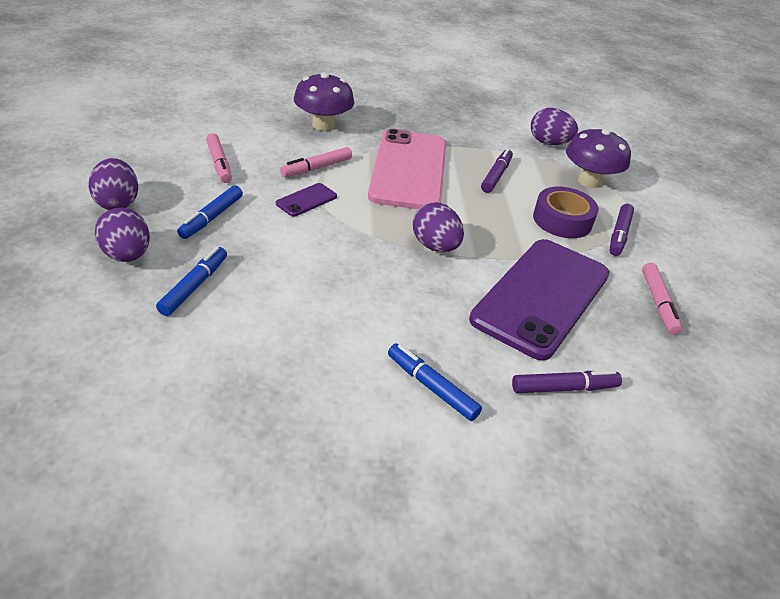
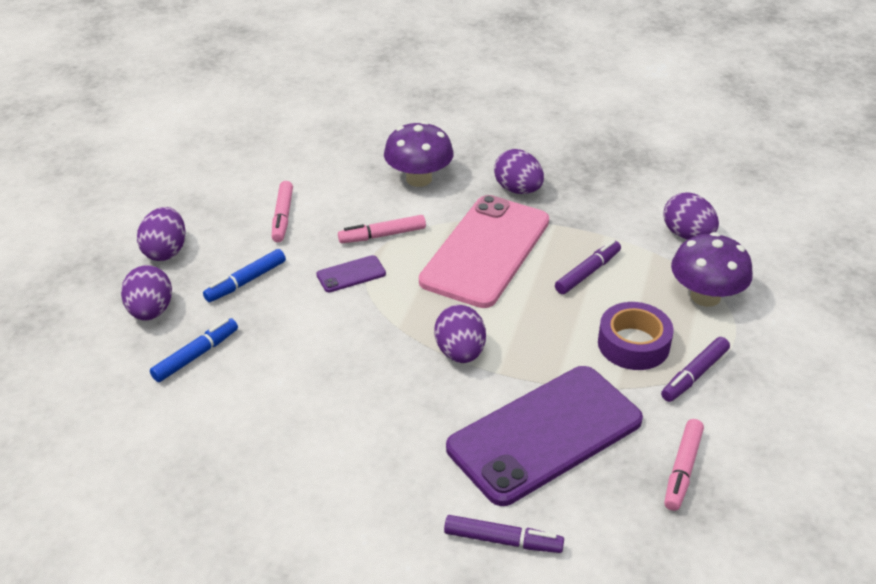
camera: 25 degrees right, 0 degrees up
blue marker [388,344,482,421] -> none
none -> purple egg [494,149,544,194]

